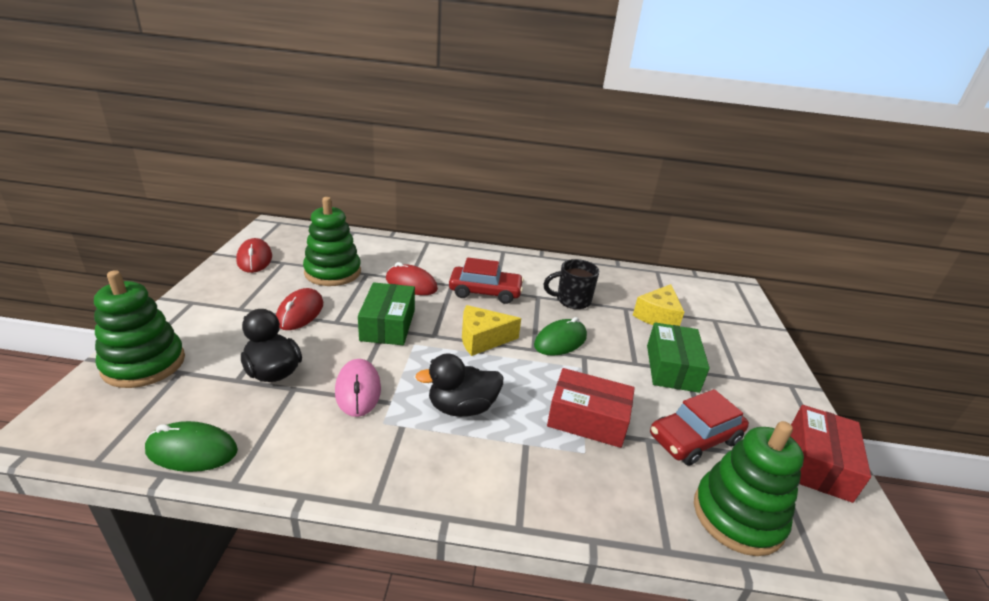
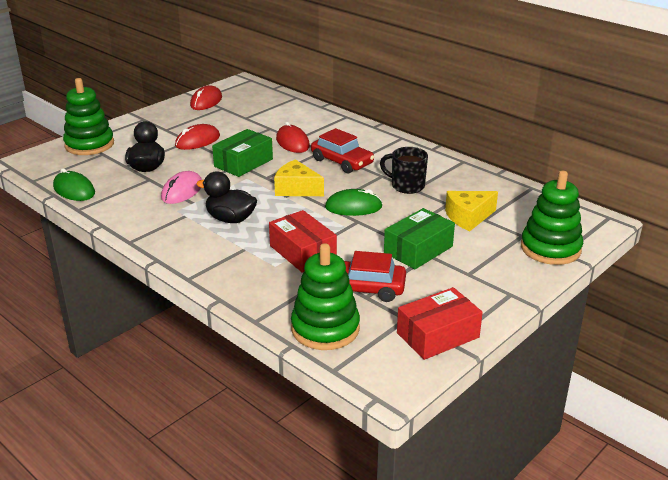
camera: 40 degrees right, 0 degrees up
green stacking toy [303,197,361,286] -> green stacking toy moved to [521,171,583,265]

